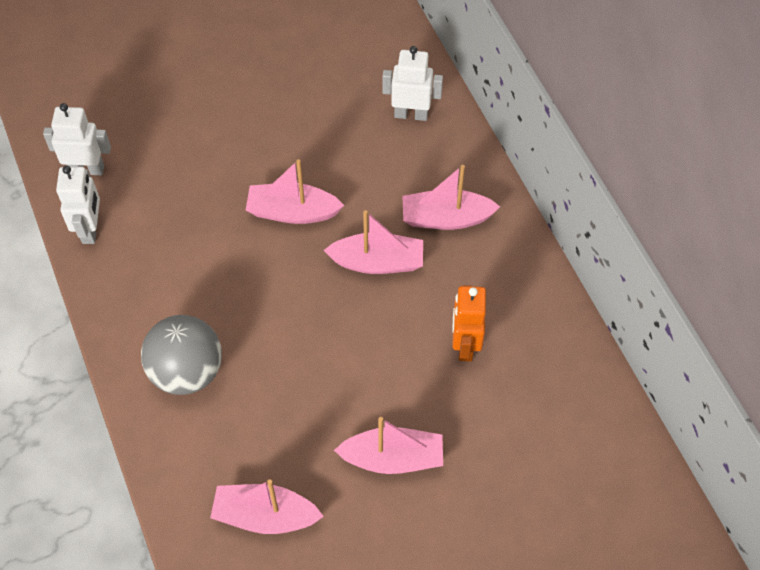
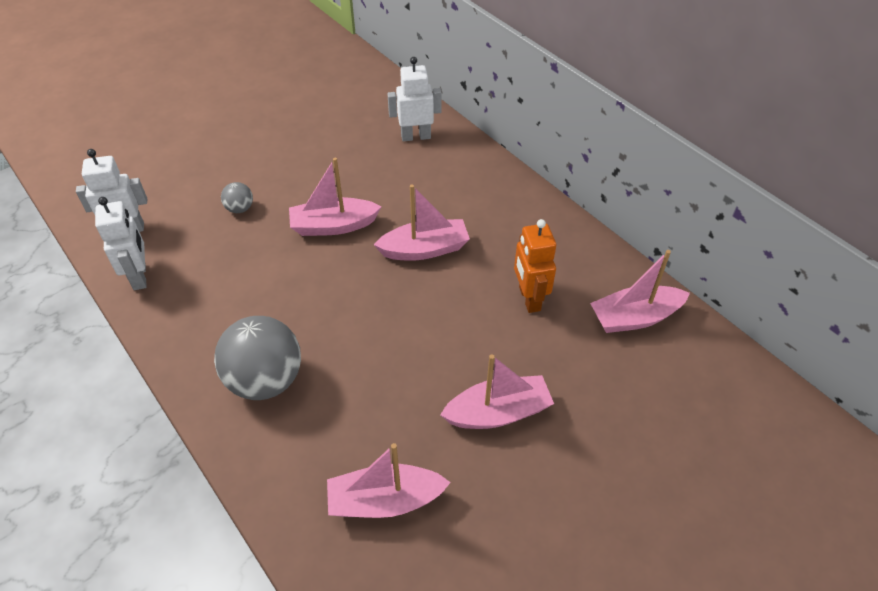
camera: 15 degrees left, 10 degrees down
pink boat [402,165,500,230] -> pink boat moved to [590,250,690,333]
none -> grey ball [221,182,253,213]

